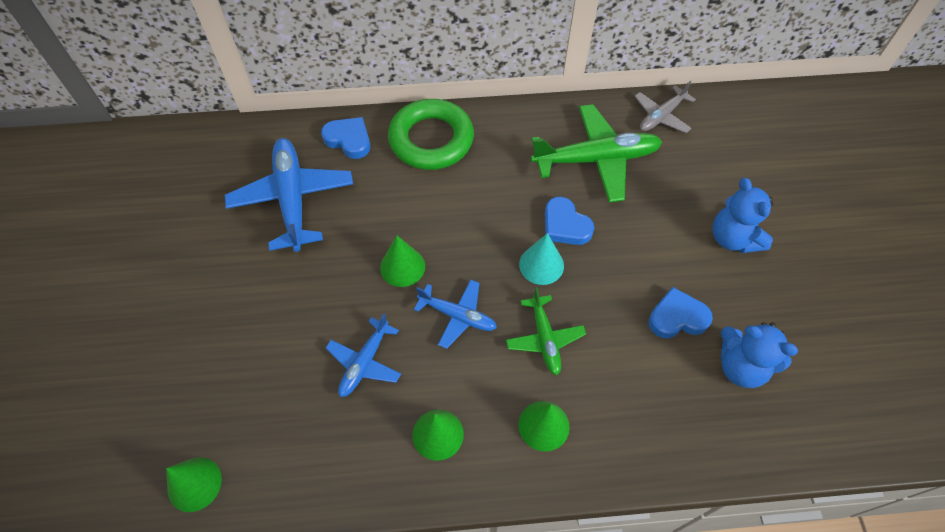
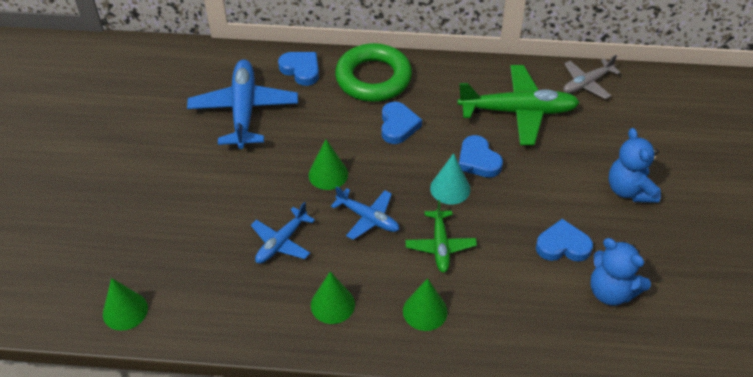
camera: 10 degrees right, 10 degrees down
none -> blue heart [382,102,422,144]

